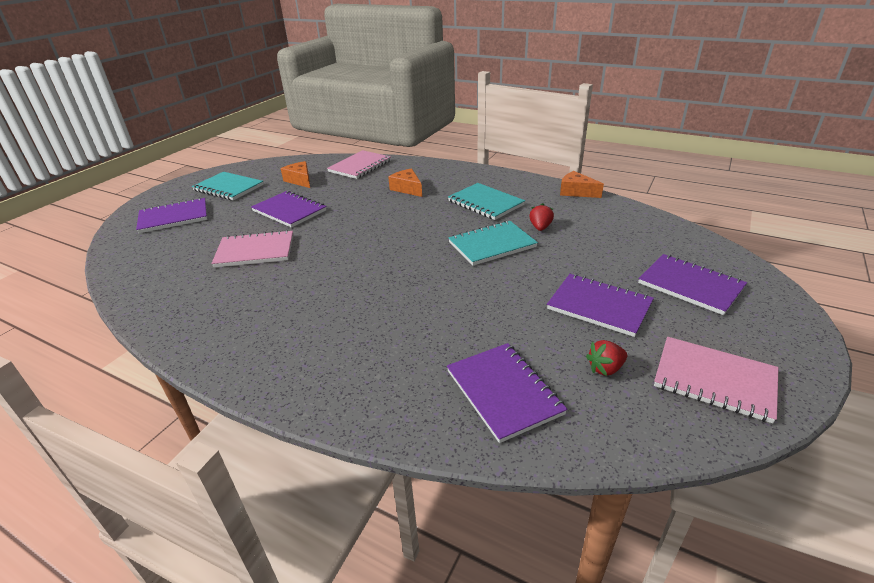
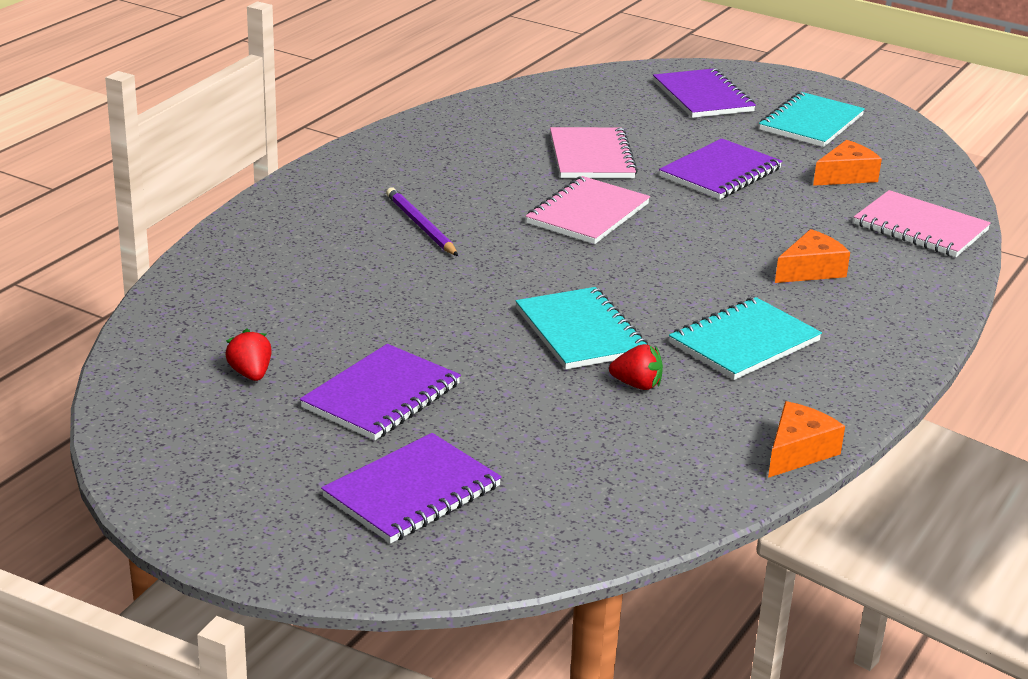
camera: 90 degrees right, 5 degrees down
purple notebook [447,343,568,443] -> none
pink notebook [654,337,779,423] -> pink notebook moved to [526,176,650,244]
none -> purple pencil [386,187,458,256]

